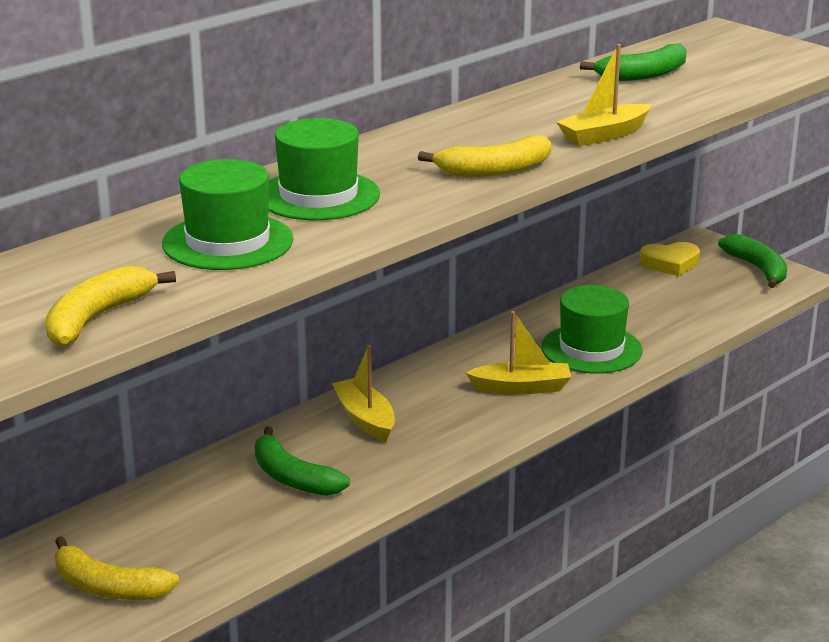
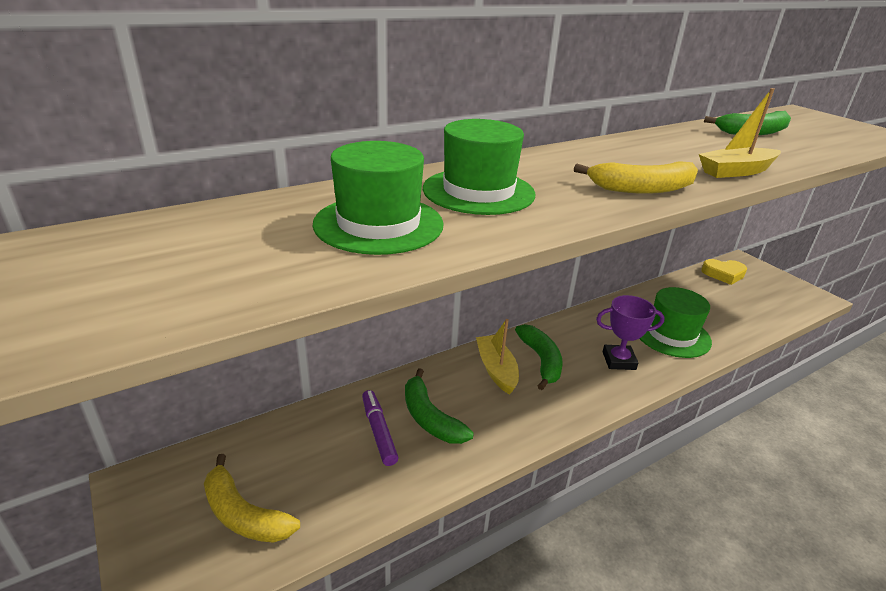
camera: 10 degrees right, 5 degrees up
yellow banana [45,266,176,346] -> none
yellow boat [466,311,571,395] -> purple trophy [596,295,665,370]
green banana [718,234,787,288] -> green banana moved to [515,324,563,390]
none -> purple marker [362,390,399,466]

